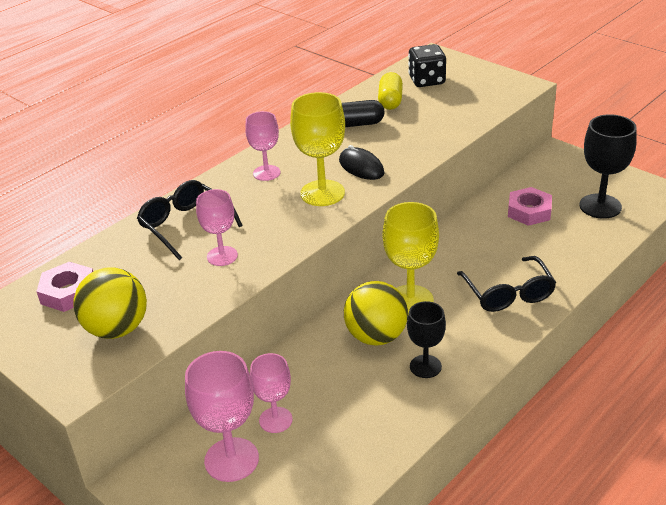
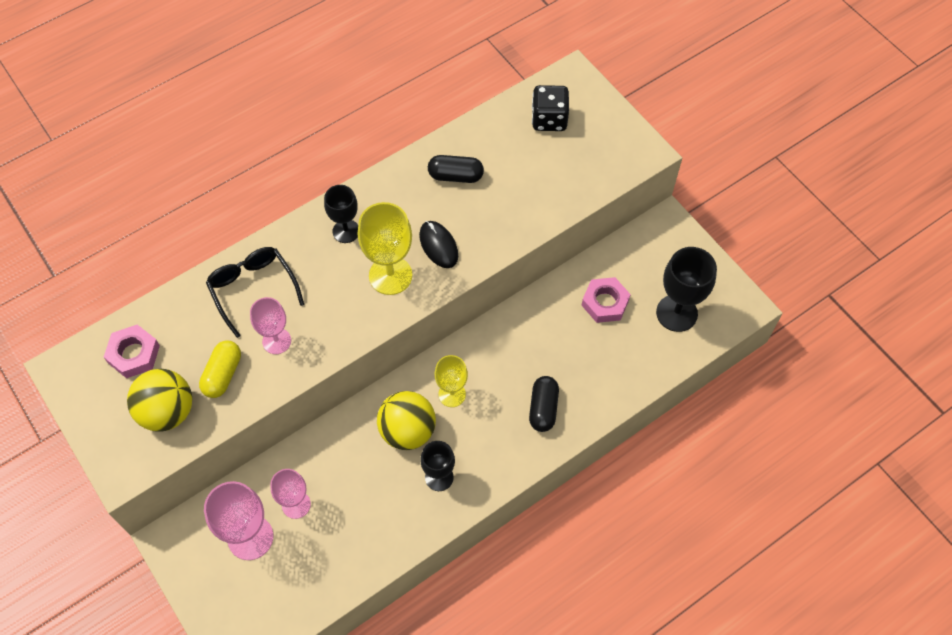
camera: 10 degrees right, 25 degrees up
pink goblet [245,111,280,181] -> black goblet [324,185,358,243]
yellow capsule [378,72,403,110] -> yellow capsule moved to [199,340,241,398]
yellow goblet [383,202,439,314] -> yellow goblet [435,355,468,407], size x0.64
black glasses [457,256,556,312] -> black capsule [529,376,559,432]

